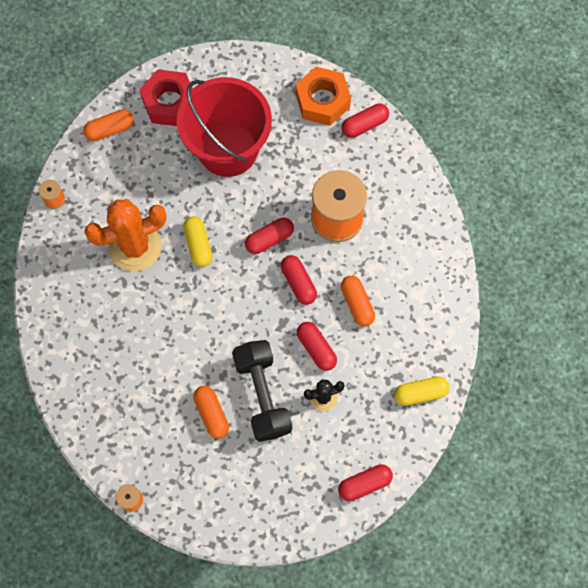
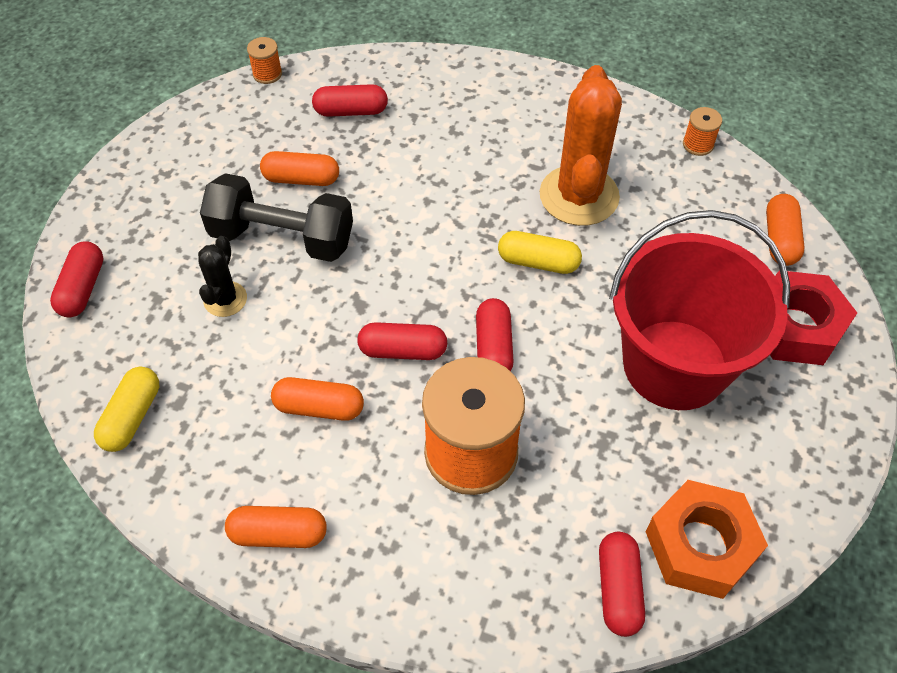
camera: 120 degrees right, 15 degrees down
red capsule [297,322,337,371] -> red capsule moved to [312,84,388,117]
none -> orange capsule [225,506,327,548]

